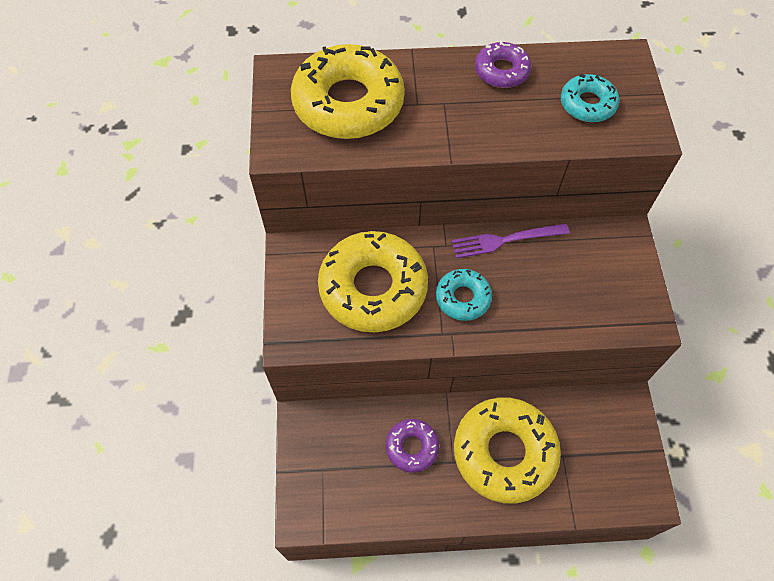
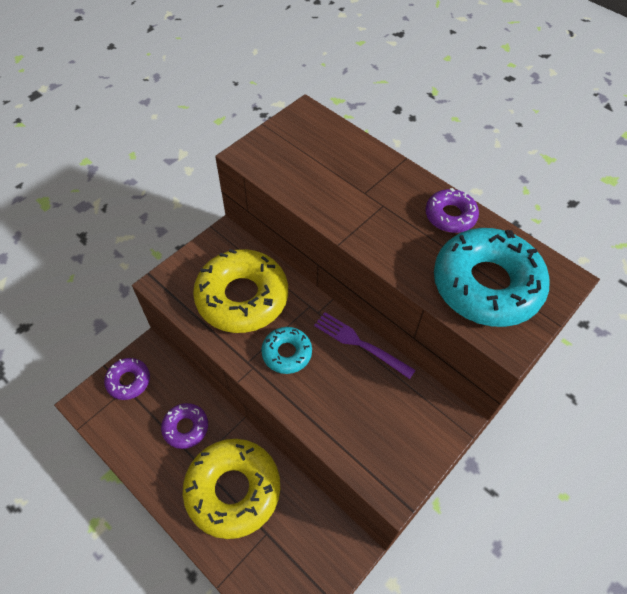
camera: 45 degrees right, 5 degrees down
yellow donut [291,44,405,139] -> none
turquoise donut [561,74,619,122] -> turquoise donut [434,228,550,327], size x1.95
none -> purple donut [104,358,150,400]

